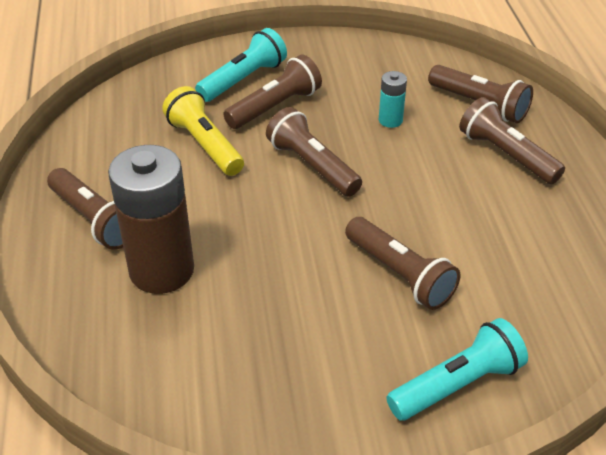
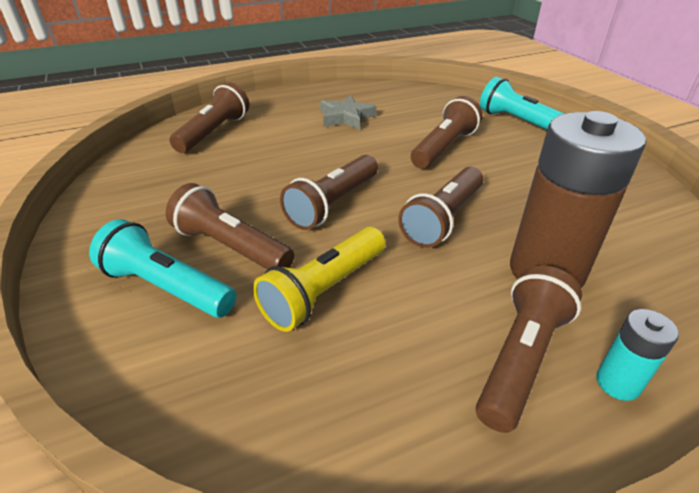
camera: 105 degrees left, 5 degrees down
turquoise battery [379,71,407,128] -> turquoise battery moved to [596,309,679,401]
brown flashlight [459,97,565,184] -> brown flashlight moved to [398,167,484,248]
none -> grey star [320,95,376,130]

